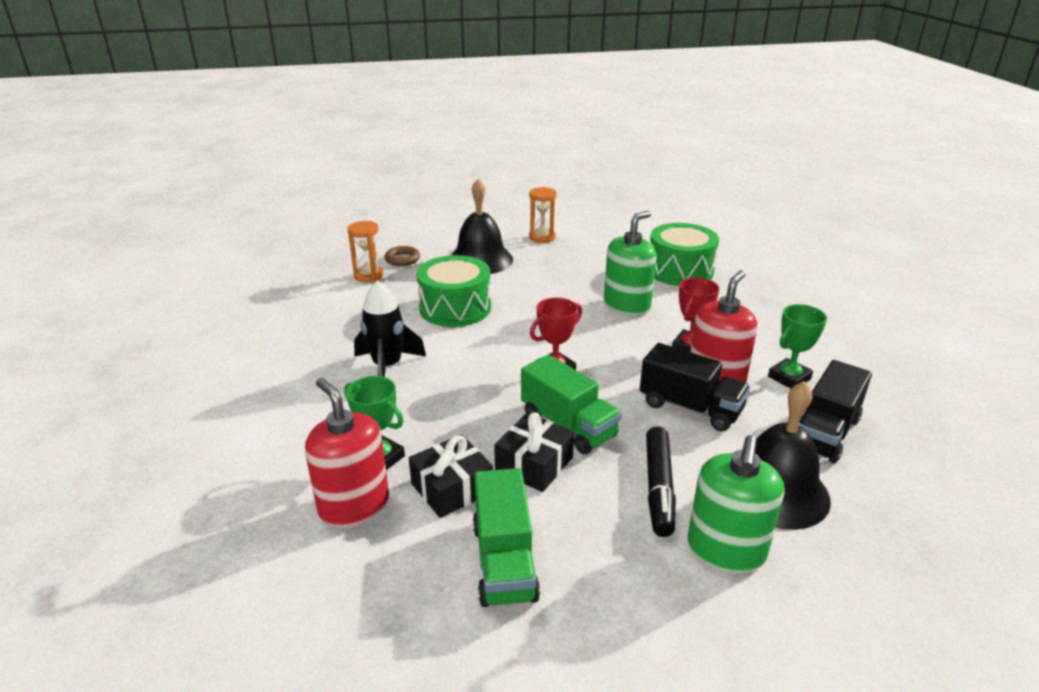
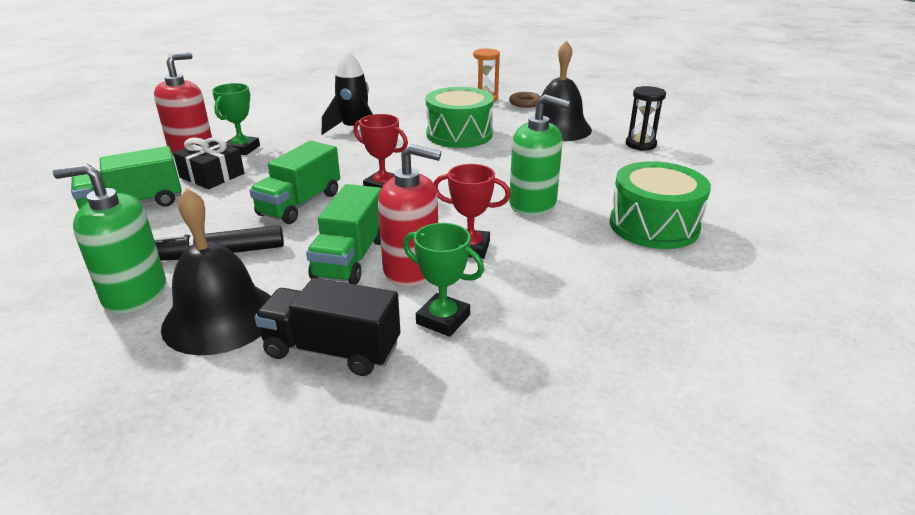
camera: 70 degrees right, 0 degrees up
black gift [494,412,574,492] -> none
orange hourglass [529,187,557,243] -> black hourglass [626,86,666,151]
black truck [640,343,750,431] -> green truck [306,184,381,285]

